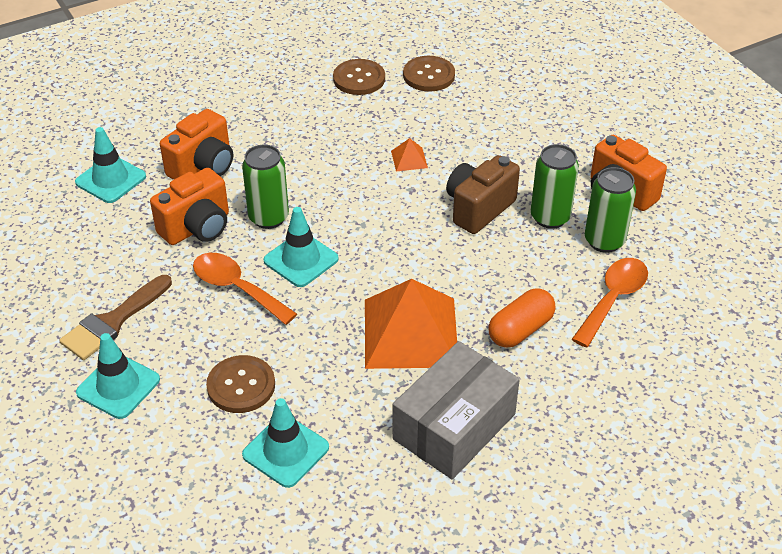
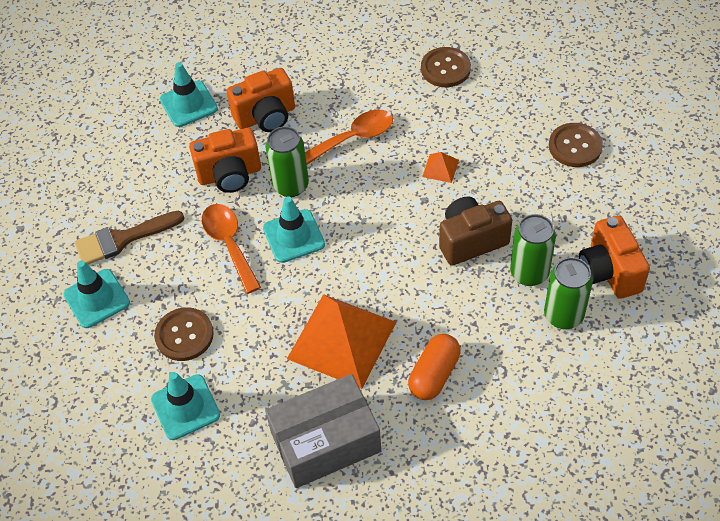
camera: 30 degrees right, 10 degrees up
brown button [403,56,455,92] -> brown button moved to [549,123,603,167]
orange capsule [489,288,556,348] -> orange capsule turned 45 degrees counterclockwise [408,334,461,400]
orange spoon [572,258,648,348] -> orange spoon moved to [305,110,393,164]

